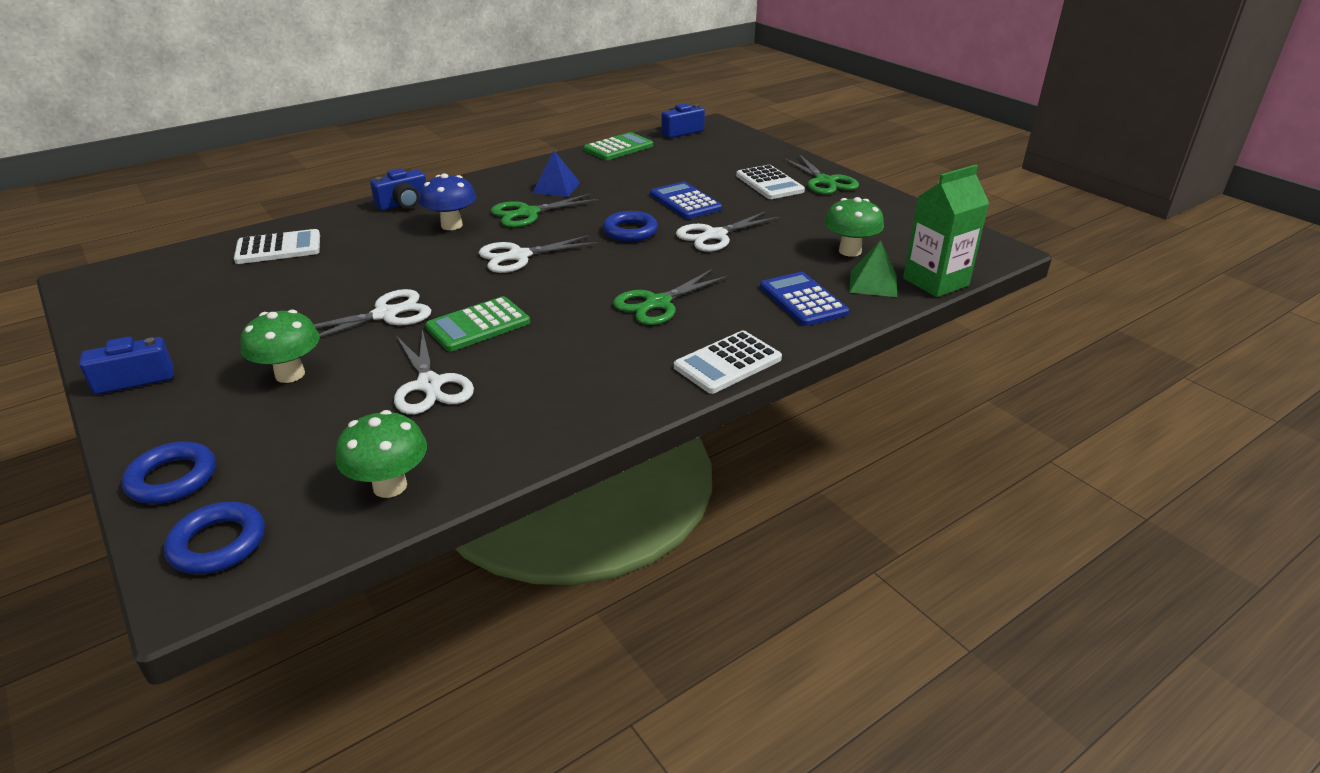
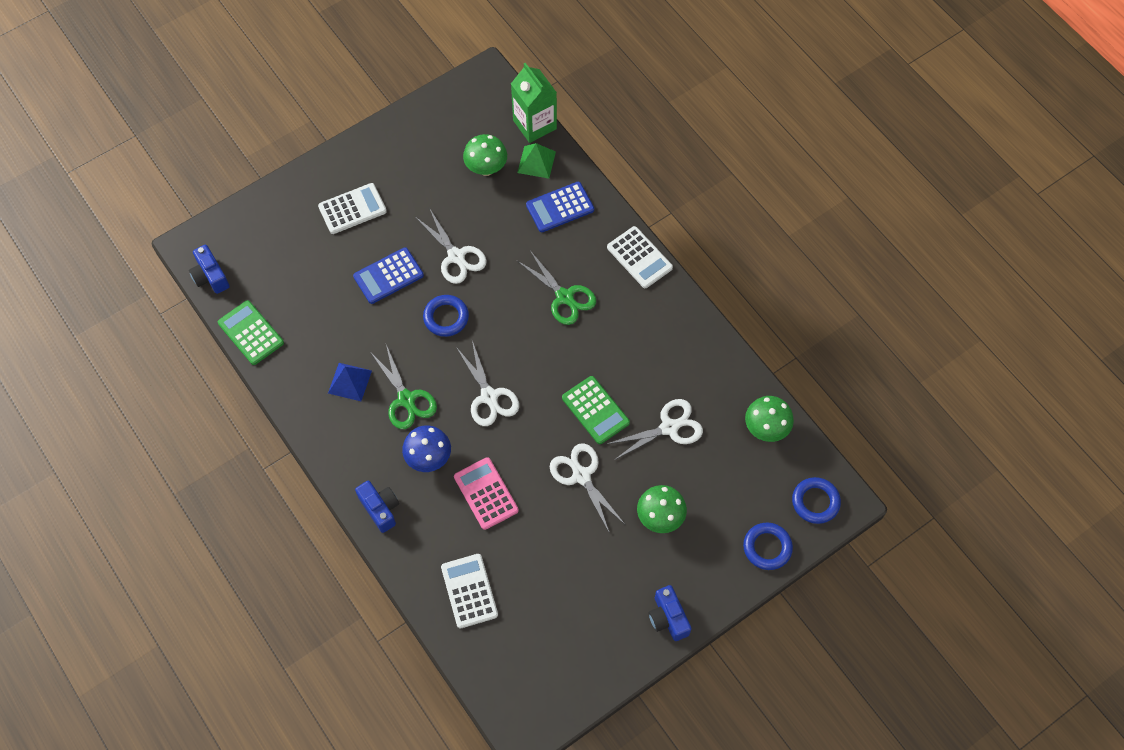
camera: 90 degrees left, 30 degrees up
green scissors [783,154,859,195] -> none
none -> pink calculator [454,457,519,530]

